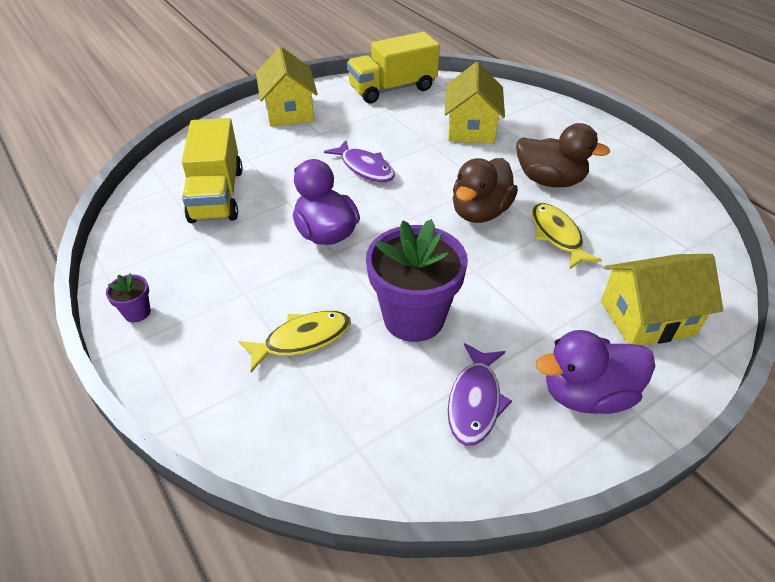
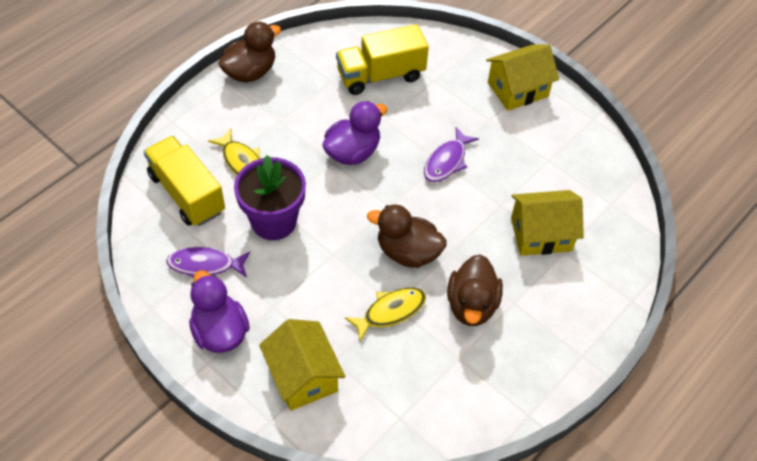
camera: 75 degrees right, 10 degrees up
purple flower pot [106,273,151,322] -> brown duck [218,22,281,83]
yellow truck [347,32,440,104] -> yellow truck moved to [143,136,225,226]

